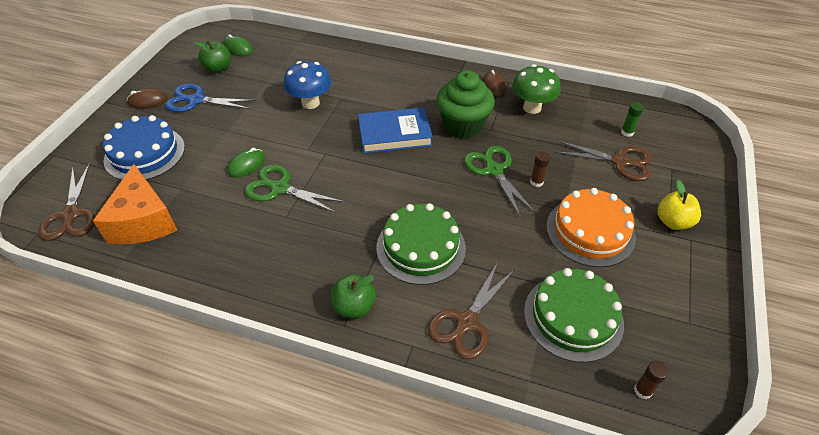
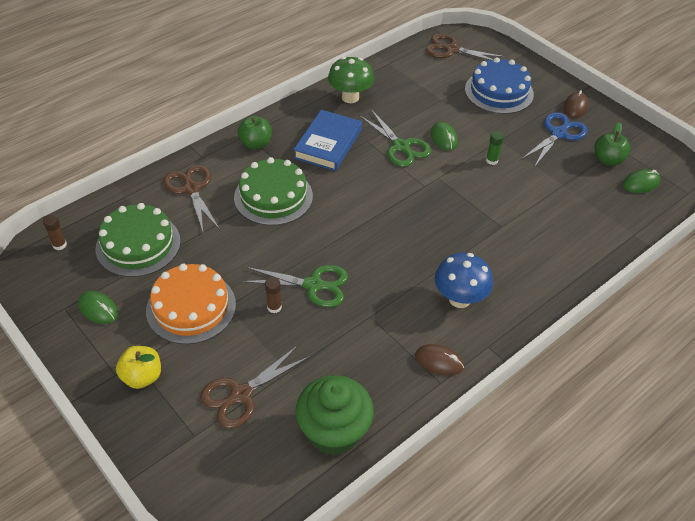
camera: 120 degrees right, 0 degrees up
orange cheese [93,164,177,244] -> none
green scissors [245,165,345,213] -> green scissors turned 90 degrees clockwise [359,110,431,167]
blue mushroom [283,61,331,109] -> blue mushroom moved to [435,253,493,308]
blue book [358,107,433,154] -> blue book moved to [293,110,362,171]
green cupcake [436,70,495,139] -> green cupcake moved to [295,375,374,456]
green mushroom [512,64,561,114] -> green mushroom moved to [328,57,374,103]
green glue stick [621,102,644,137] -> green glue stick moved to [486,131,504,165]
none -> green mouse [78,291,118,324]

